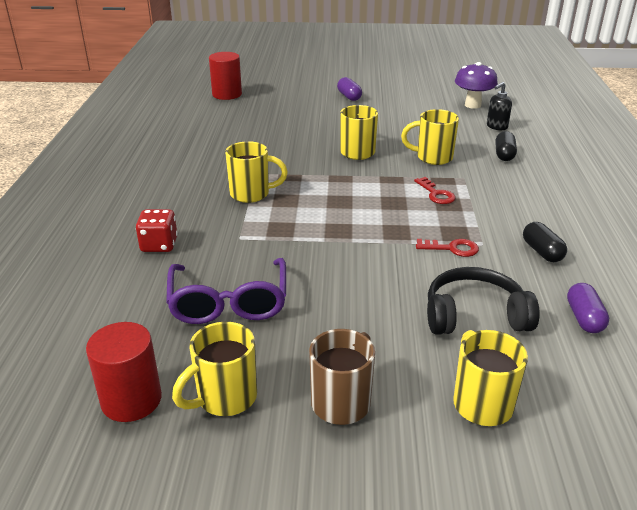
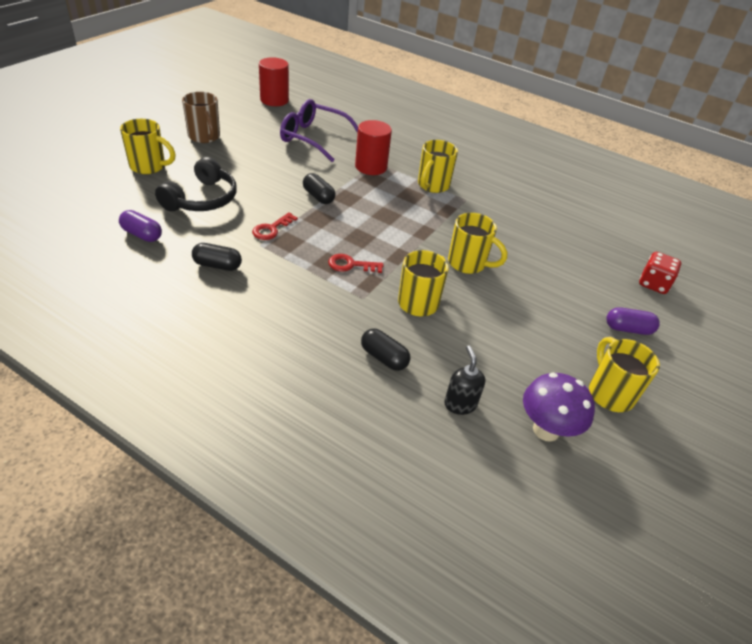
camera: 115 degrees right, 10 degrees up
red dice [136,209,178,252] -> red dice moved to [639,252,681,294]
yellow mug [172,322,257,416] -> yellow mug moved to [589,337,660,412]
red cylinder [209,52,242,100] -> red cylinder moved to [355,120,392,175]
none -> black capsule [303,173,336,204]

